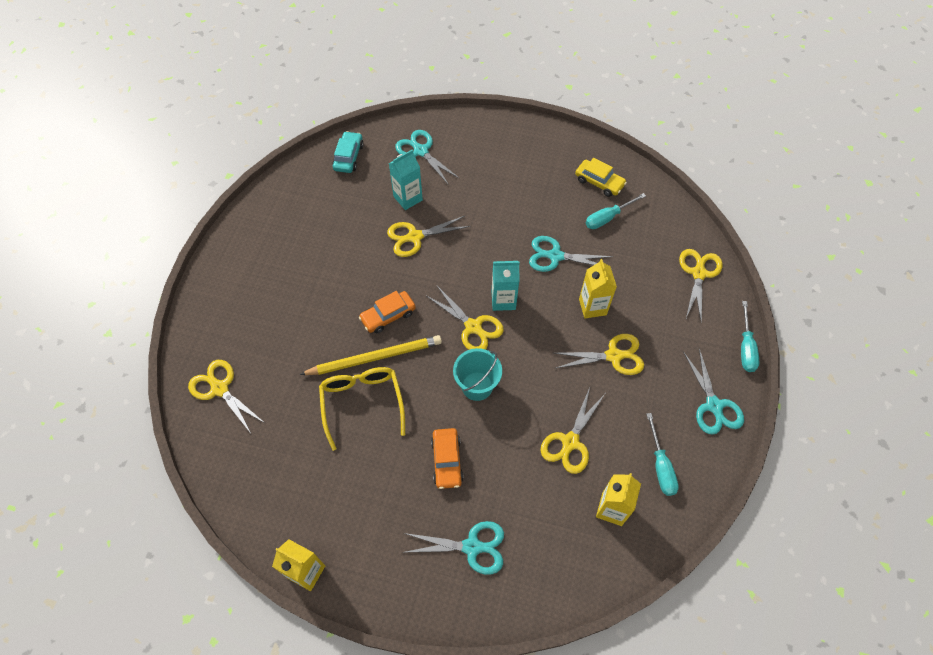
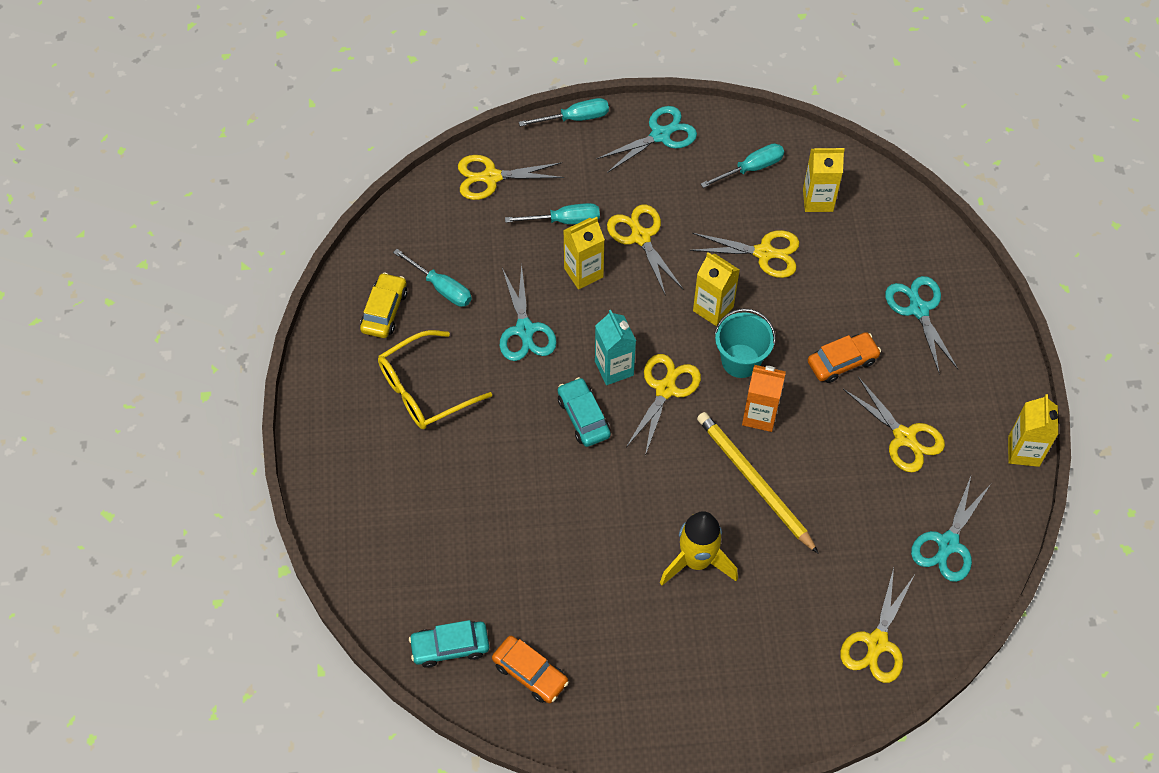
camera: 110 degrees left, 0 degrees up
yellow glasses [319,367,405,451] -> yellow glasses moved to [378,330,492,429]
orange car [359,291,416,333] -> orange car moved to [492,636,569,703]
yellow scissors [387,216,470,257] -> yellow scissors moved to [843,377,945,472]
turquoise carton [389,150,423,210] -> none
turquoise scissors [395,130,460,185] -> turquoise scissors moved to [911,476,991,582]
none -> turquoise screwdriver [505,203,600,224]
none -> turquoise car [558,377,611,447]
none -> yellow rocket [660,511,738,586]
none -> yellow carton [693,252,740,326]
none -> orange carton [742,365,786,432]

